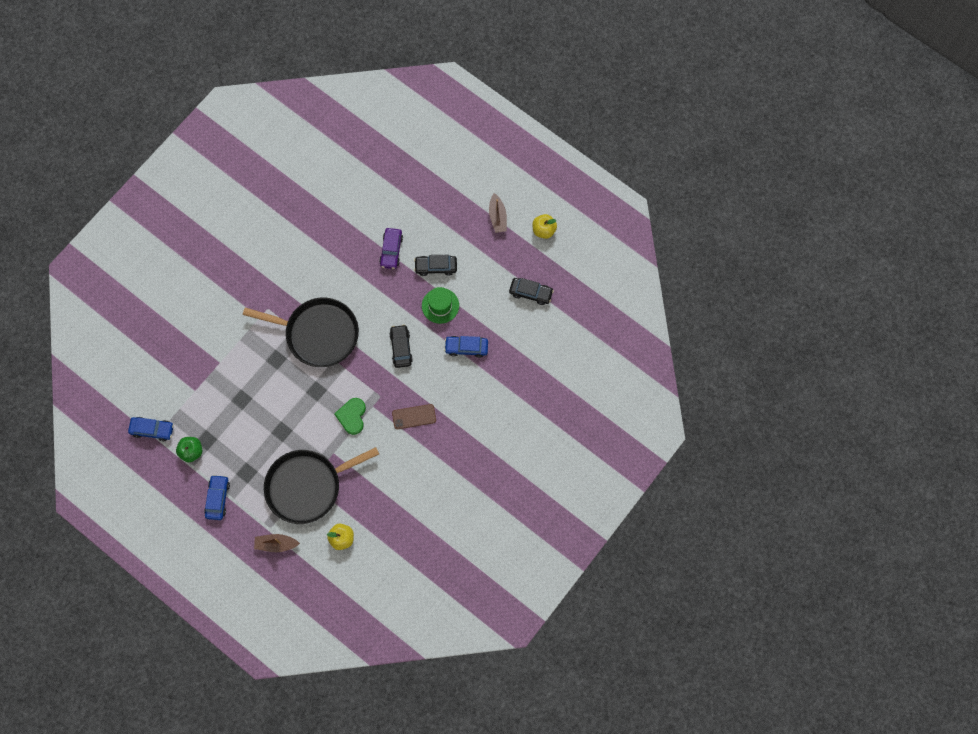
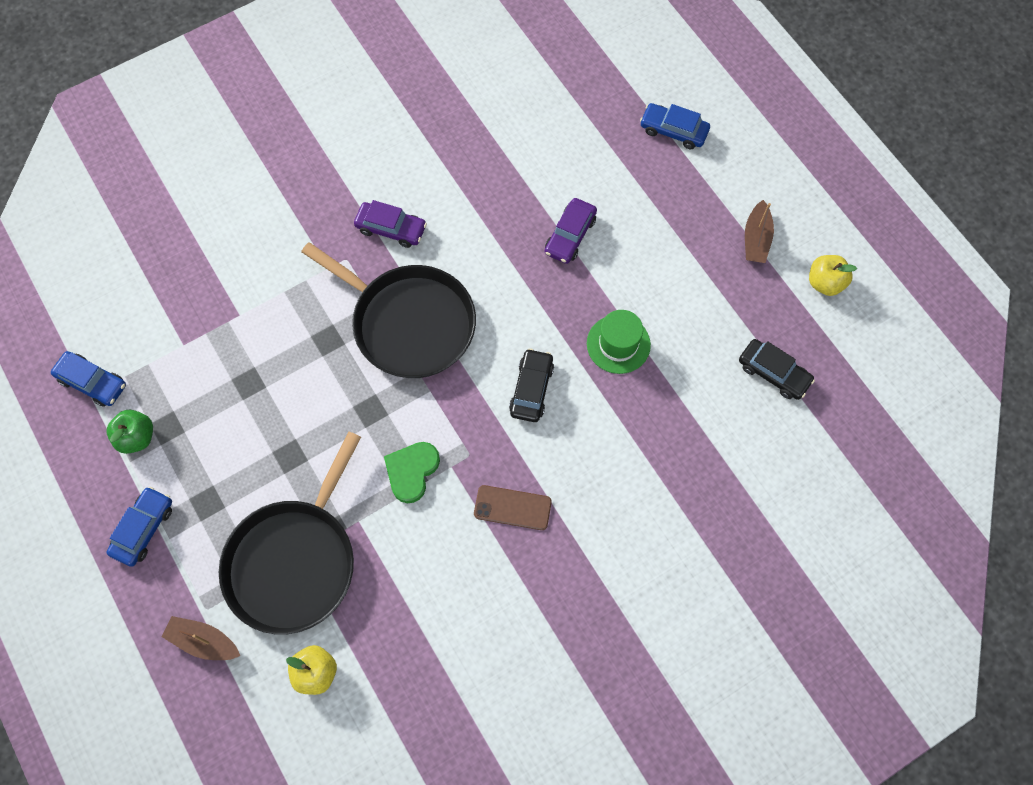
camera: 20 degrees right, 5 degrees down
black pan [264,447,379,524] -> black pan turned 60 degrees counterclockwise [219,432,361,635]
black car [414,255,457,276] -> none
blue car [444,336,488,358] -> blue car moved to [640,103,710,149]
none -> purple car [354,200,427,248]

